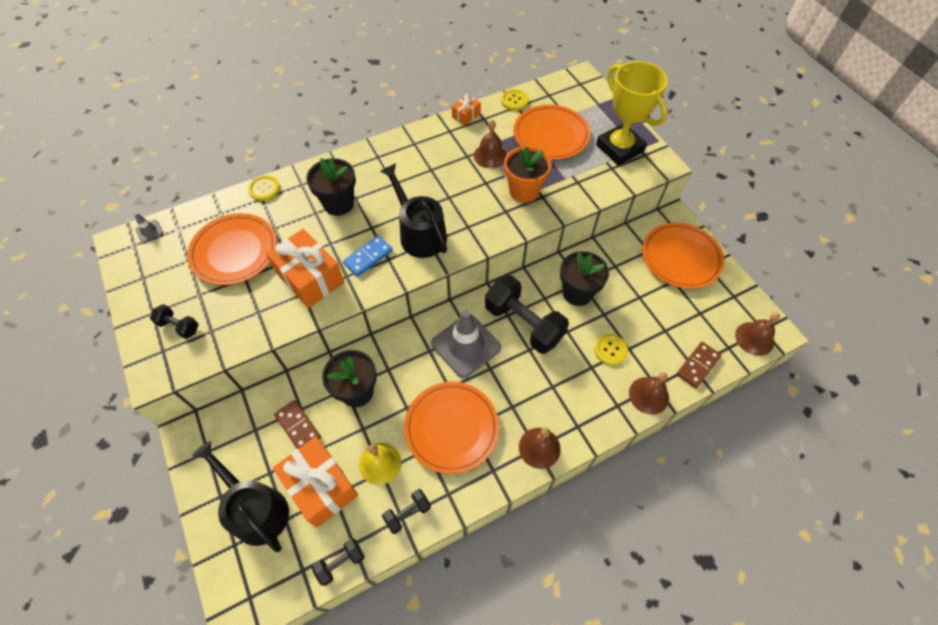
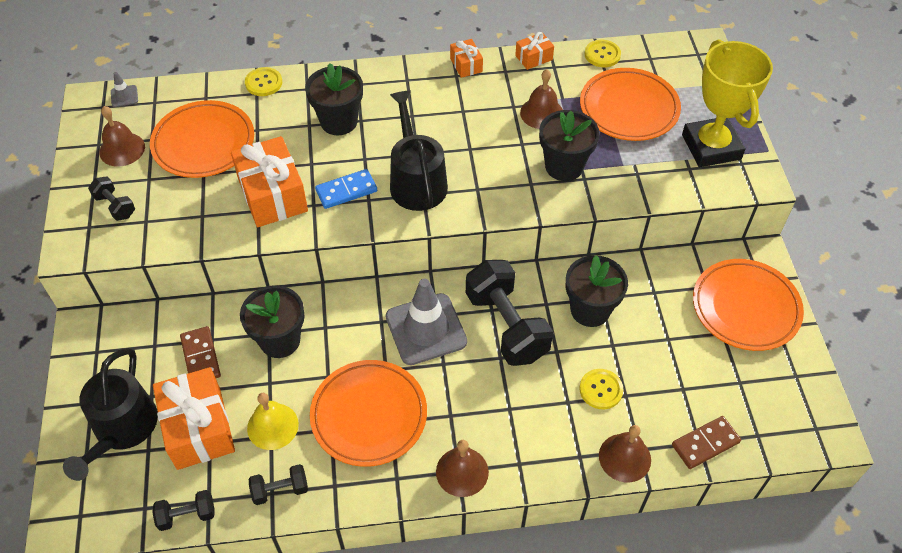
camera: 20 degrees right, 5 degrees down
black watering can [192,441,289,552] -> black watering can turned 150 degrees counterclockwise [63,348,158,481]
orange flower pot [504,146,551,203] -> black flower pot [539,110,600,181]
brown bell [735,313,780,356] -> brown bell moved to [99,106,145,166]
none -> orange gift [450,39,483,78]

